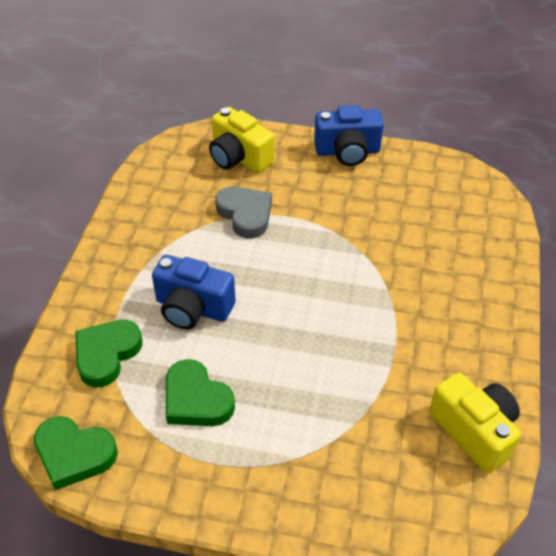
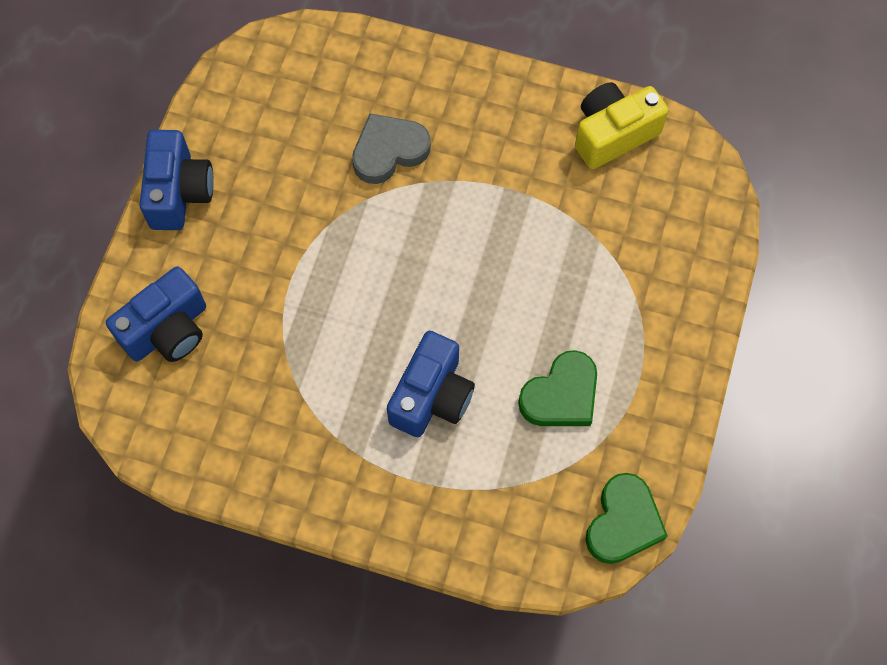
camera: 85 degrees left, 20 degrees up
green heart [75,320,142,387] -> none
yellow camera [209,107,274,173] -> blue camera [106,266,206,362]
grey heart [215,186,272,238] -> grey heart moved to [352,113,431,184]

